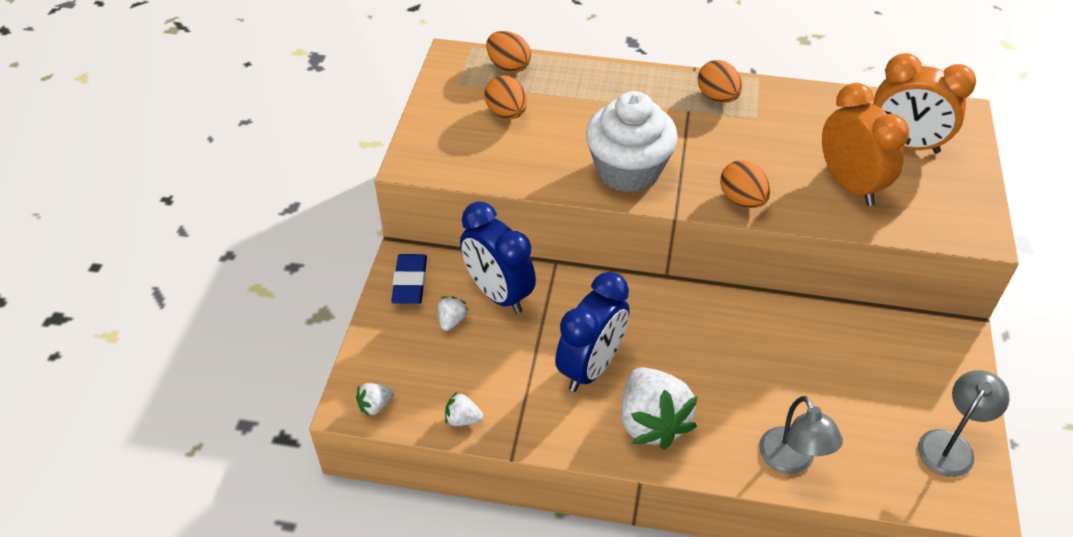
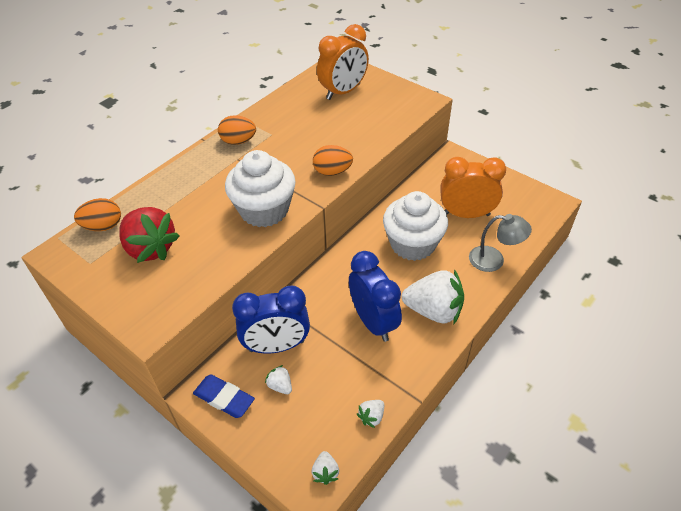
camera: 60 degrees left, 0 degrees up
orange egg [484,75,527,119] -> red strawberry [119,207,180,263]
orange clock [822,83,909,206] -> orange clock moved to [440,157,506,218]
grey lamp [918,370,1010,477] -> none
none -> white cupcake [383,191,448,261]

